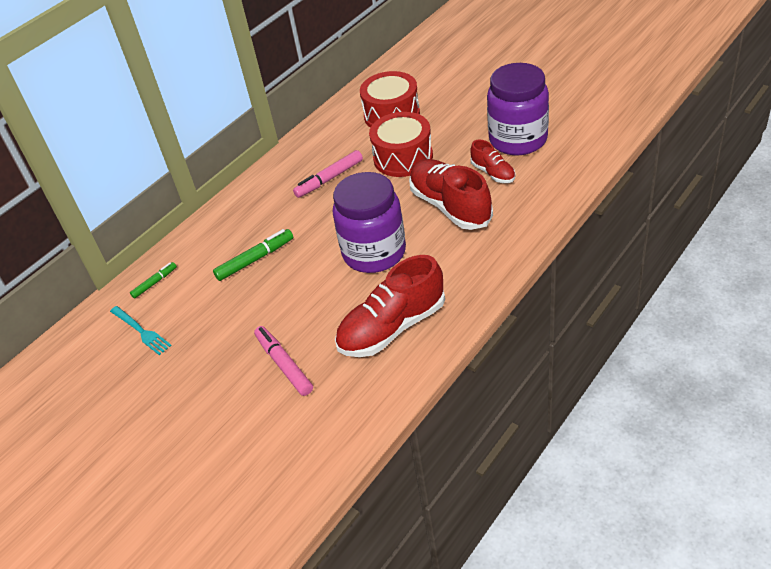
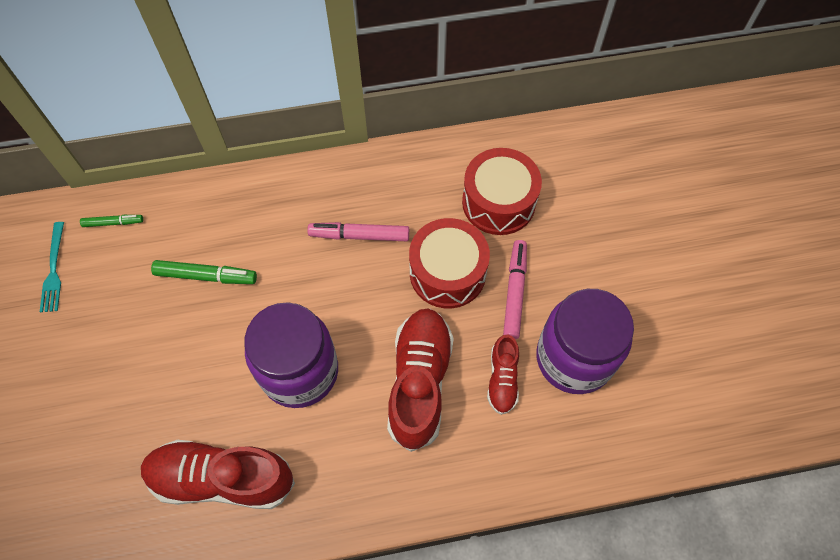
camera: 35 degrees right, 20 degrees up
pink marker [254,326,313,396] -> pink marker moved to [503,240,527,339]

